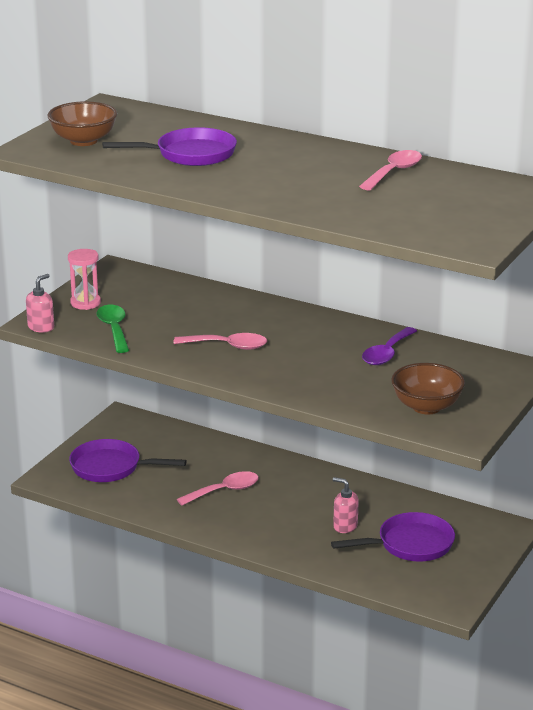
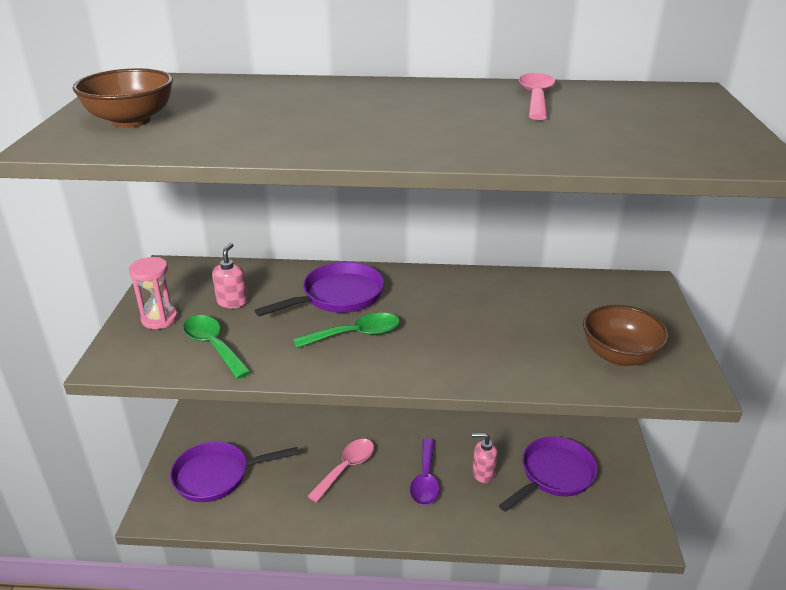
camera: 25 degrees left, 5 degrees up
pink soap dispenser [26,274,54,333] -> pink soap dispenser moved to [212,243,248,308]
purple pan [102,127,237,166] -> purple pan moved to [254,262,384,317]
pink spoon [173,333,267,350] -> green spoon [294,313,400,348]
purple spoon [362,327,417,365] -> purple spoon moved to [410,438,439,505]

